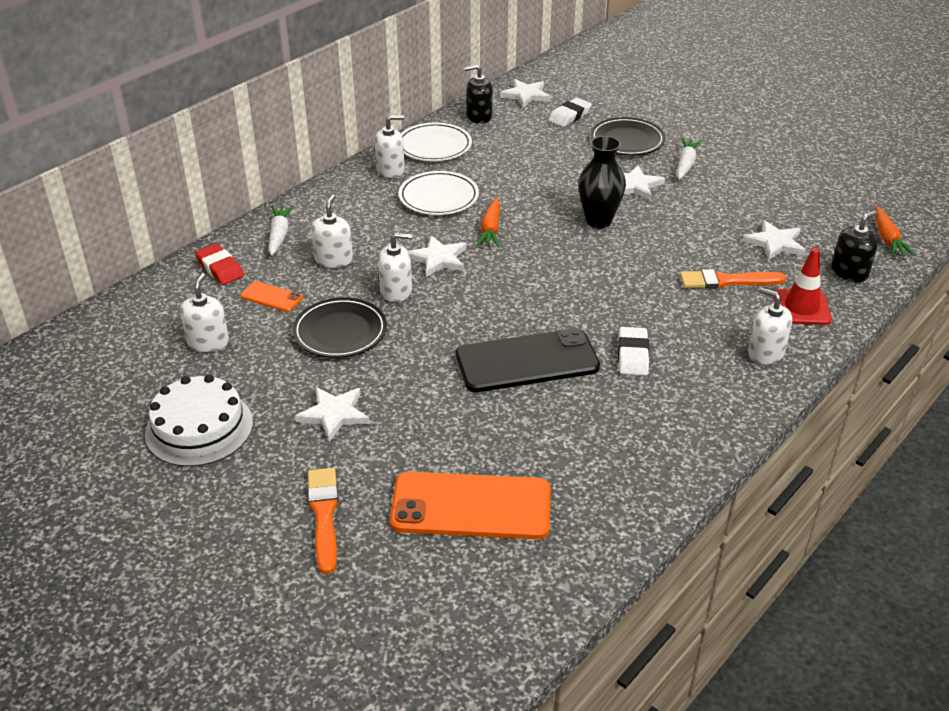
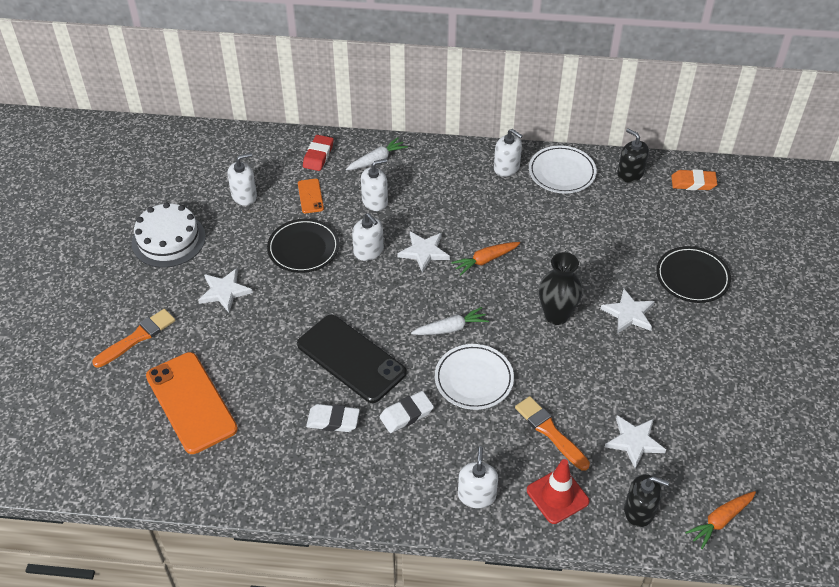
camera: 55 degrees right, 10 degrees up
white plate [399,171,479,215] -> white plate moved to [435,344,514,410]
white star [500,79,551,108] -> orange eraser [671,169,717,190]
white eraser [548,98,592,127] -> white eraser moved to [306,404,360,432]
white carrot [677,138,702,180] -> white carrot moved to [411,307,489,335]

